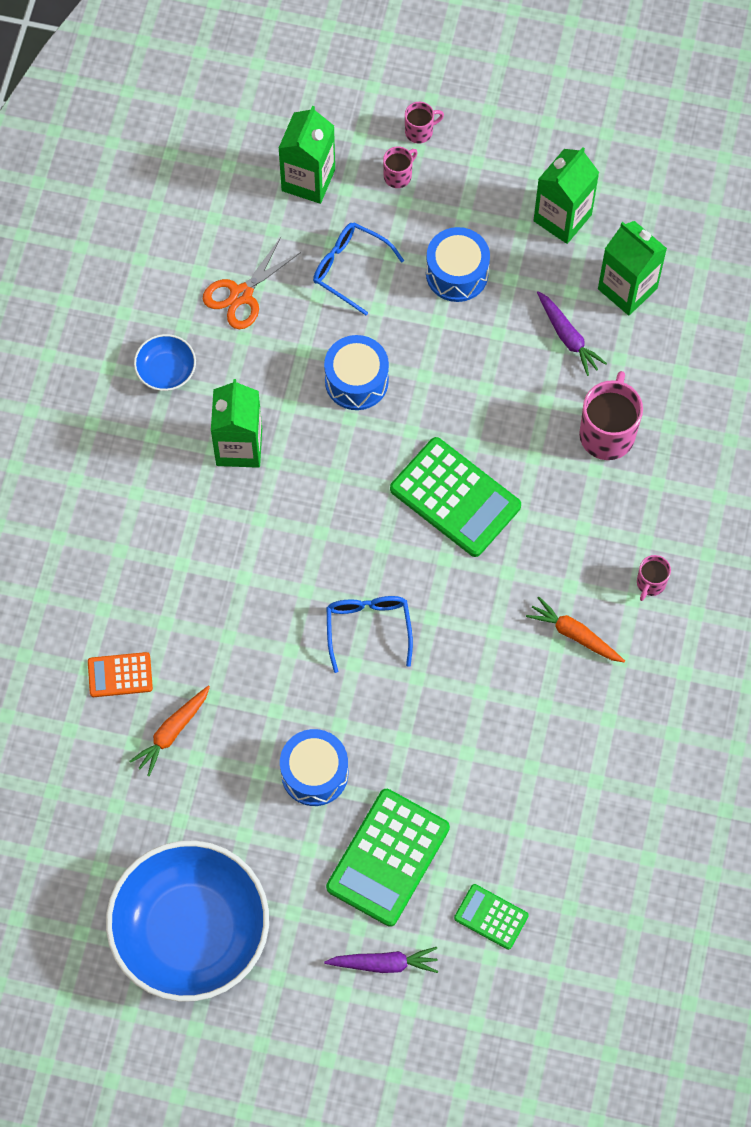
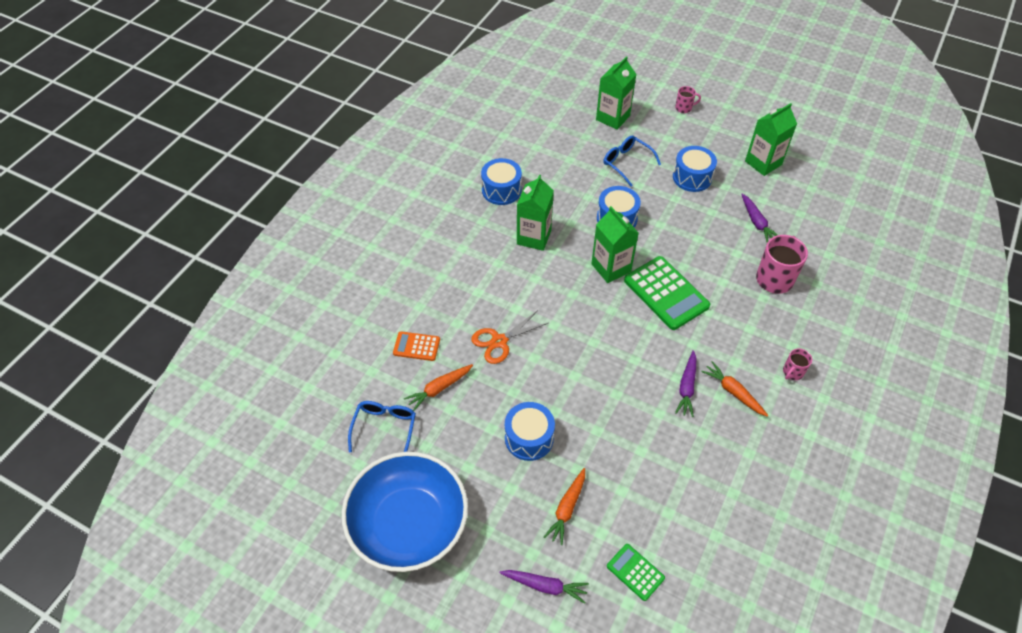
camera: 15 degrees right, 15 degrees down
blue bowl [134,334,196,391] -> blue drum [481,158,522,205]
orange scissors [203,237,301,329] -> orange scissors moved to [471,310,548,364]
green calculator [326,789,450,927] -> orange carrot [544,468,585,545]
blue glasses [327,596,413,673] -> blue glasses moved to [348,401,416,452]
pink mug [383,147,418,188] -> none
green carton [598,221,667,316] -> green carton moved to [591,206,639,283]
none -> purple carrot [675,350,696,417]

